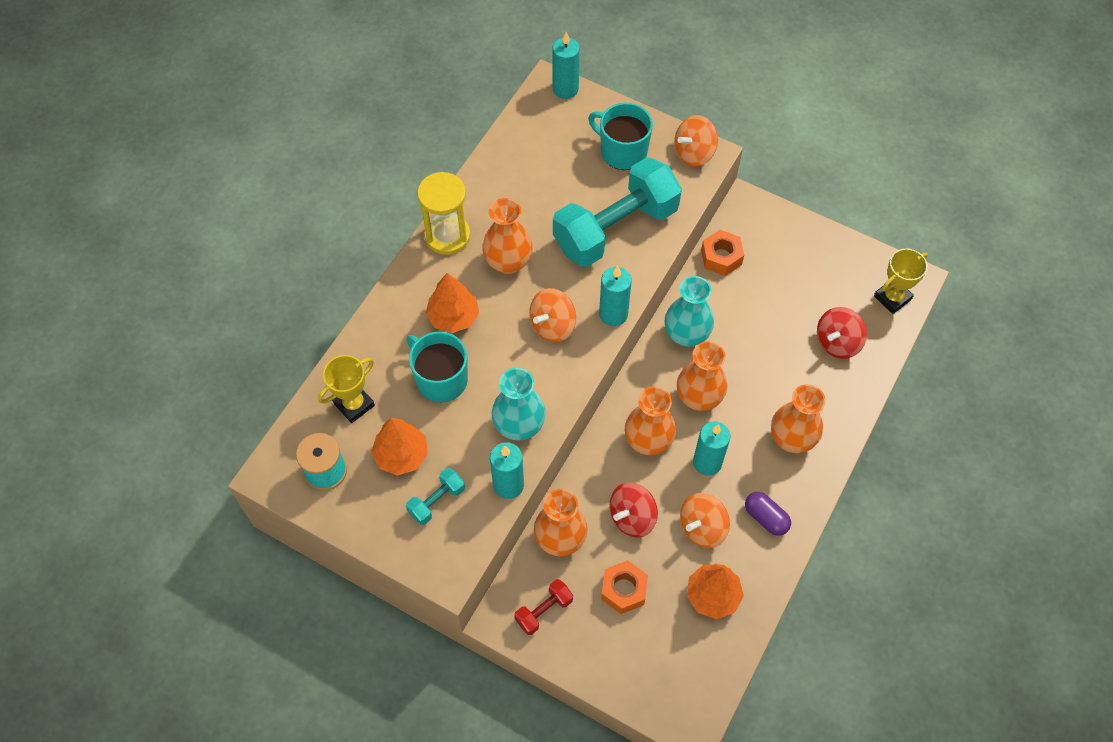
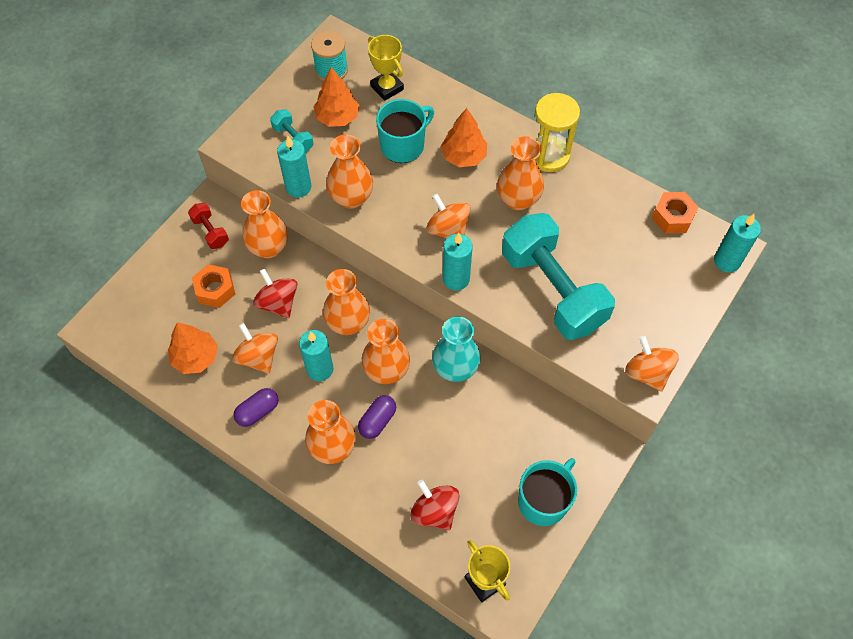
camera: 95 degrees right, 0 degrees up
turquoise vase [492,368,546,441] -> orange vase [326,135,373,209]
turquoise mug [588,103,653,170] -> turquoise mug moved to [518,458,577,526]
orange nut [701,230,744,276] -> orange nut moved to [652,192,699,233]
none -> purple capsule [358,395,396,439]

